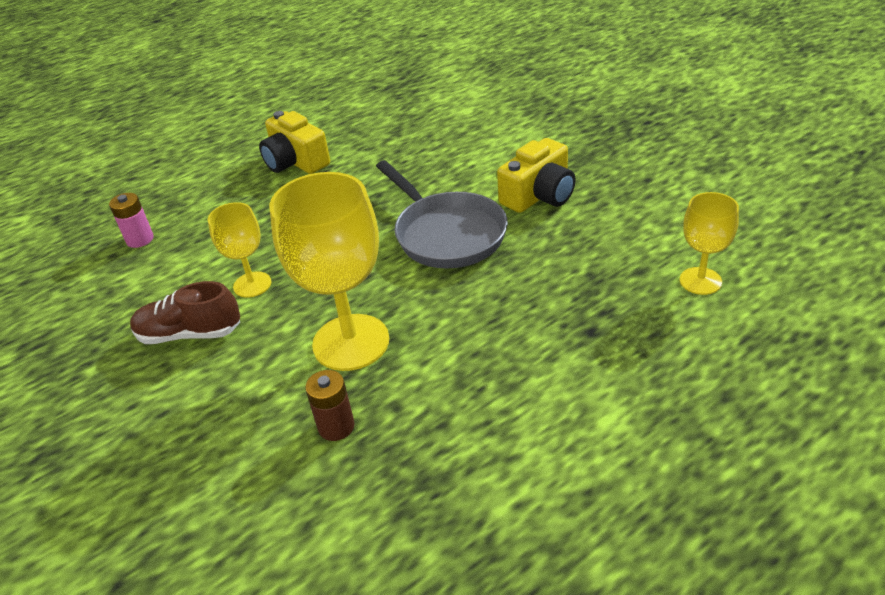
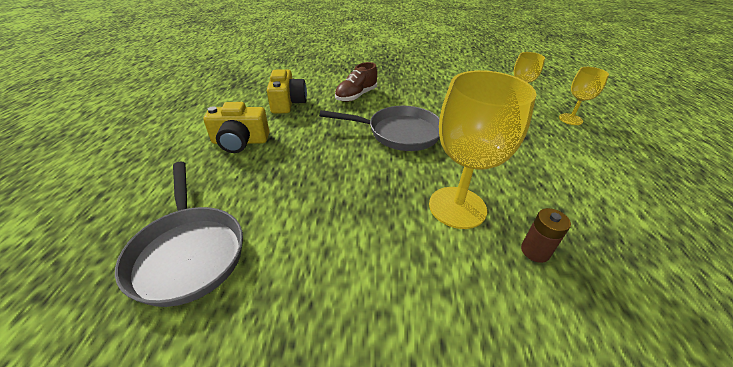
camera: 55 degrees left, 0 degrees up
pink battery [109,193,154,248] -> grey pan [115,162,243,307]
brown shoe [130,281,240,344] -> brown shoe moved to [335,62,378,102]
yellow goblet [208,202,271,298] -> yellow goblet moved to [559,67,609,125]
yellow camera [497,138,576,213] -> yellow camera moved to [267,69,307,114]

